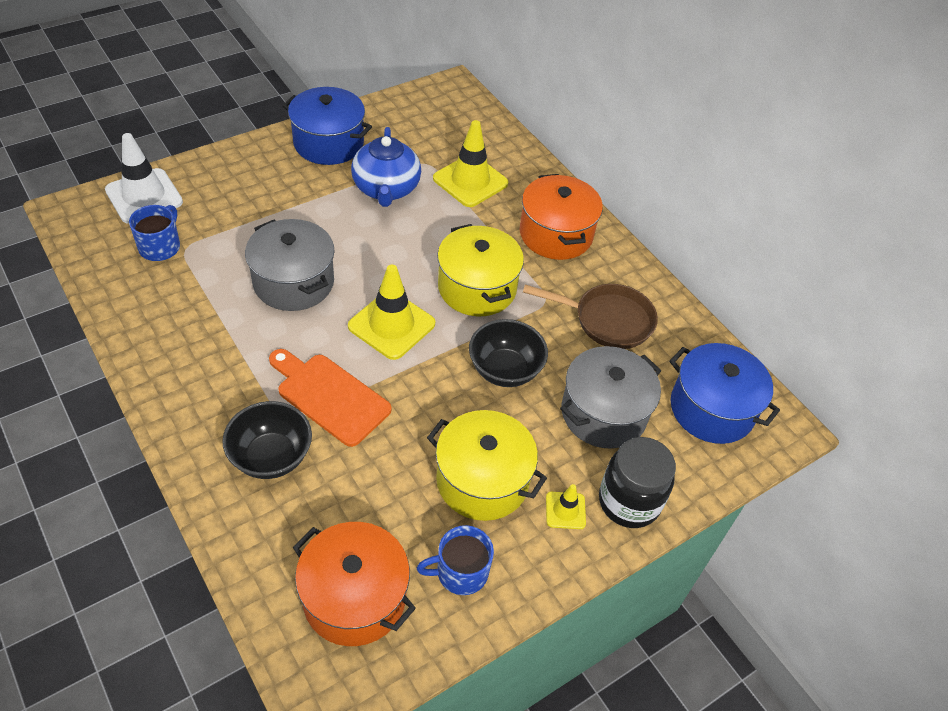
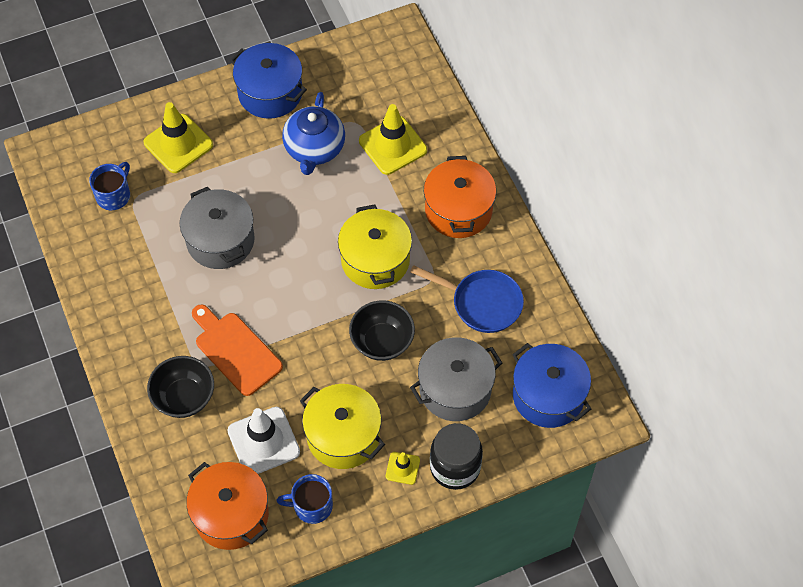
camera: 15 degrees right, 10 degrees up
white traffic cone [105,133,183,224] -> white traffic cone moved to [228,407,300,474]
yellow traffic cone [348,265,435,360] -> yellow traffic cone moved to [144,102,213,173]
brown pan [523,284,658,349] -> blue pan [410,265,524,333]

